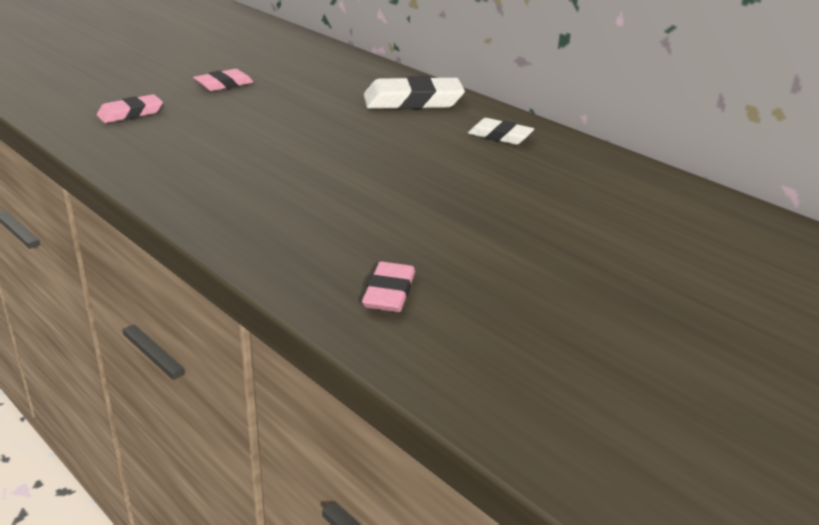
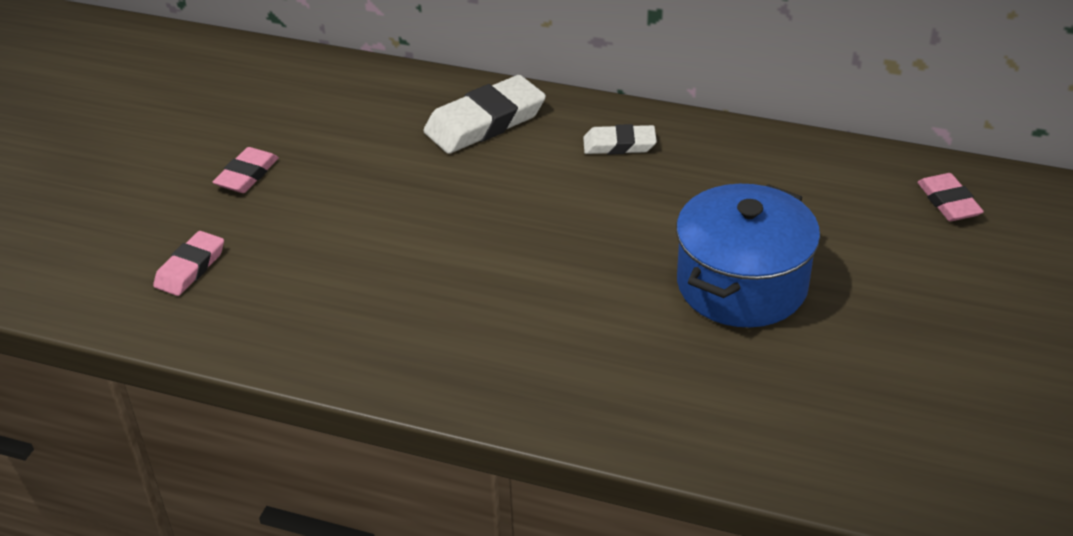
camera: 25 degrees left, 10 degrees up
pink eraser [362,261,415,312] -> pink eraser moved to [917,173,984,221]
none -> blue pot [676,184,820,327]

